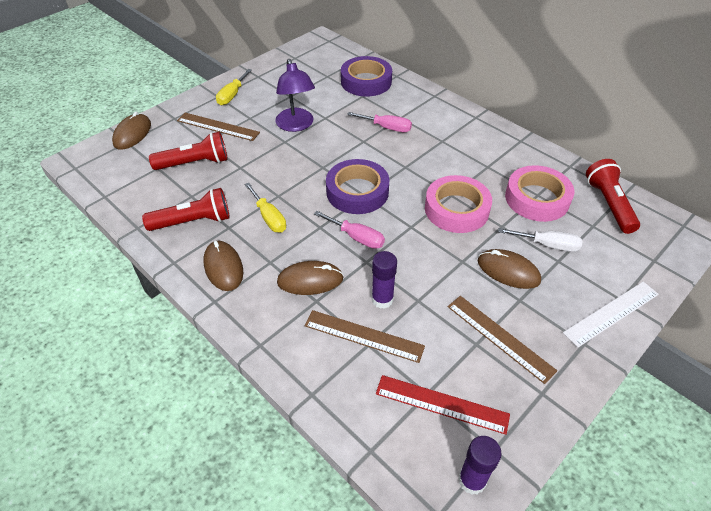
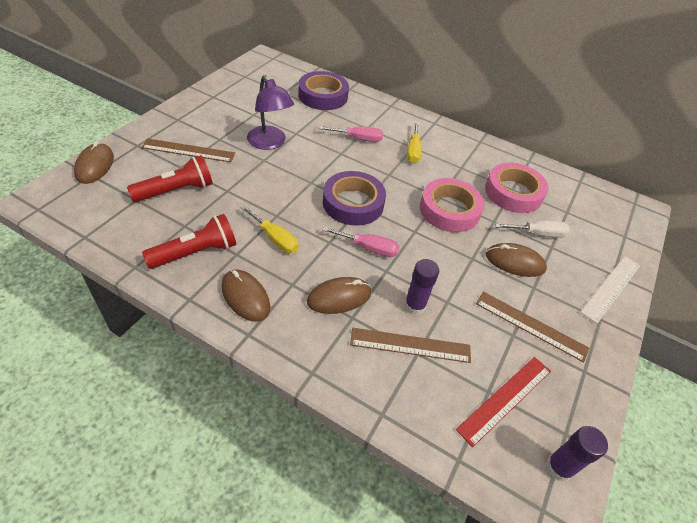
camera: 20 degrees left, 0 degrees up
yellow screwdriver [216,69,252,105] -> yellow screwdriver moved to [407,122,422,163]
red ruler [376,375,510,435] -> red ruler turned 45 degrees counterclockwise [456,357,551,447]
red flashlight [586,159,640,234] -> none

